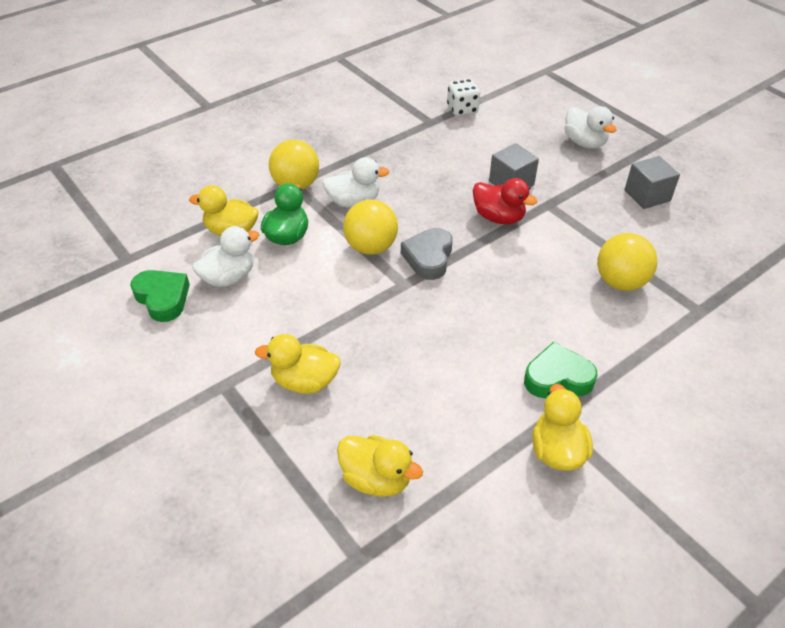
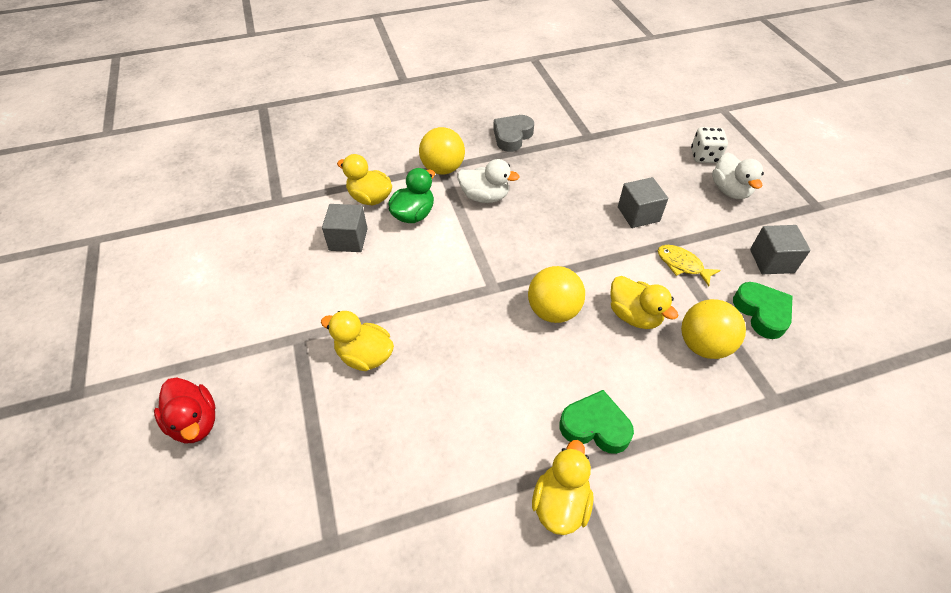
camera: 20 degrees right, 5 degrees up
green heart [130,270,190,322] -> green heart moved to [733,282,792,339]
white duck [192,226,259,287] -> grey cube [322,204,368,252]
yellow duck [337,435,423,497] -> yellow duck moved to [610,276,678,329]
yellow ball [343,199,398,255] -> yellow ball moved to [528,266,585,323]
grey heart [401,228,453,280] -> grey heart moved to [493,115,534,152]
white dice [447,79,480,116] -> white dice moved to [691,127,728,163]
red duck [473,178,537,224] -> red duck moved to [154,377,216,443]
none -> yellow fish [658,245,721,286]

